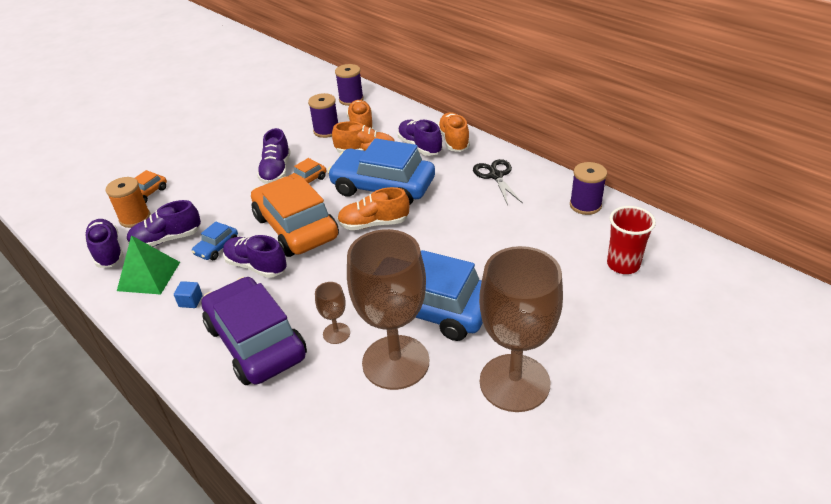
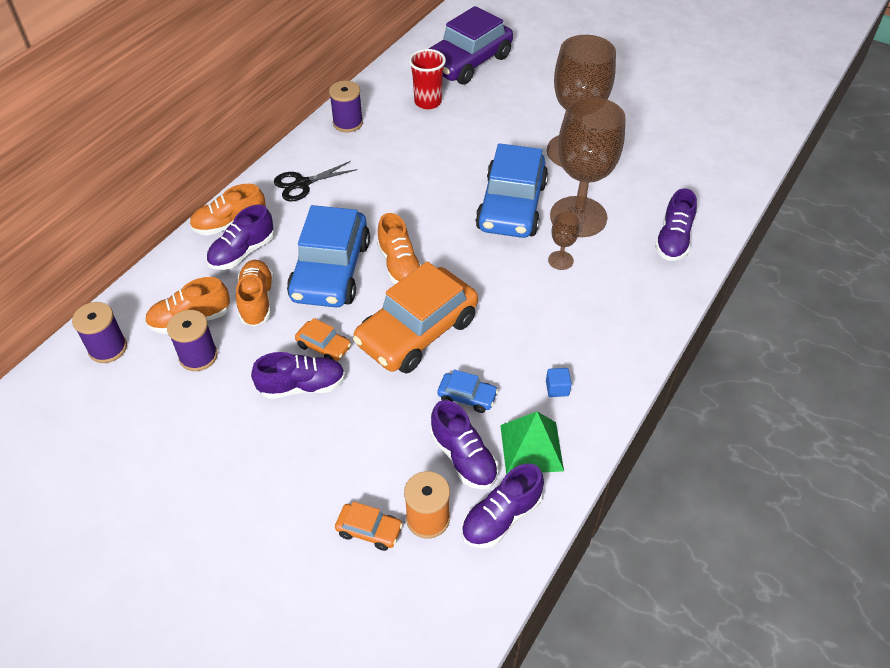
camera: 105 degrees left, 10 degrees up
purple car [201,277,307,385] -> purple car moved to [429,6,513,85]
purple shoe [223,235,287,278] -> purple shoe moved to [655,188,697,261]

